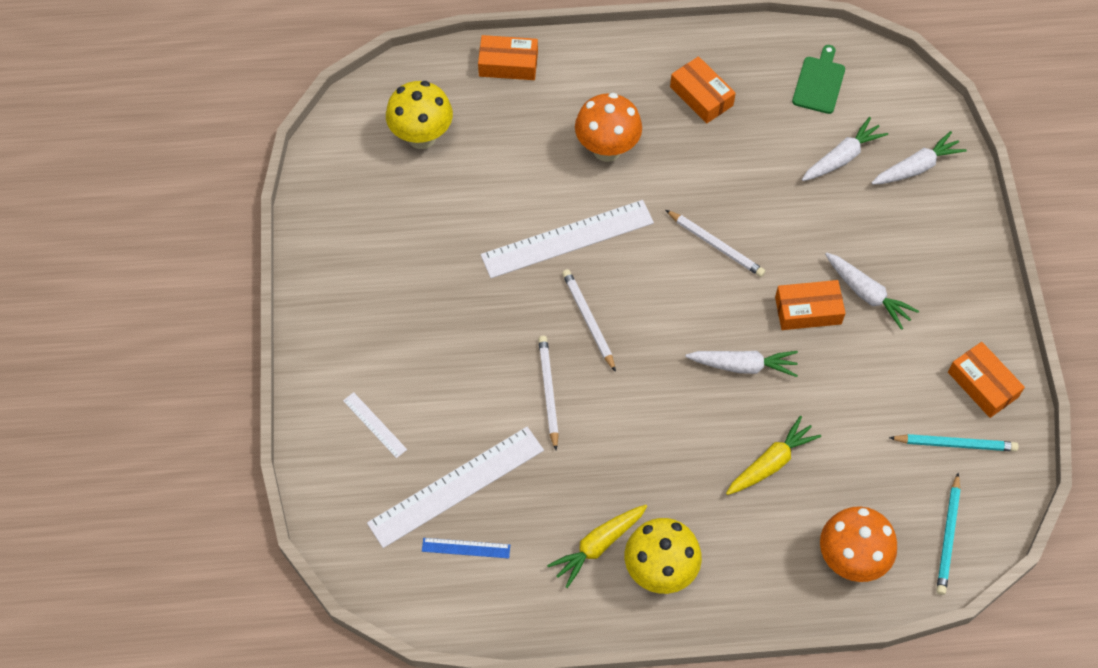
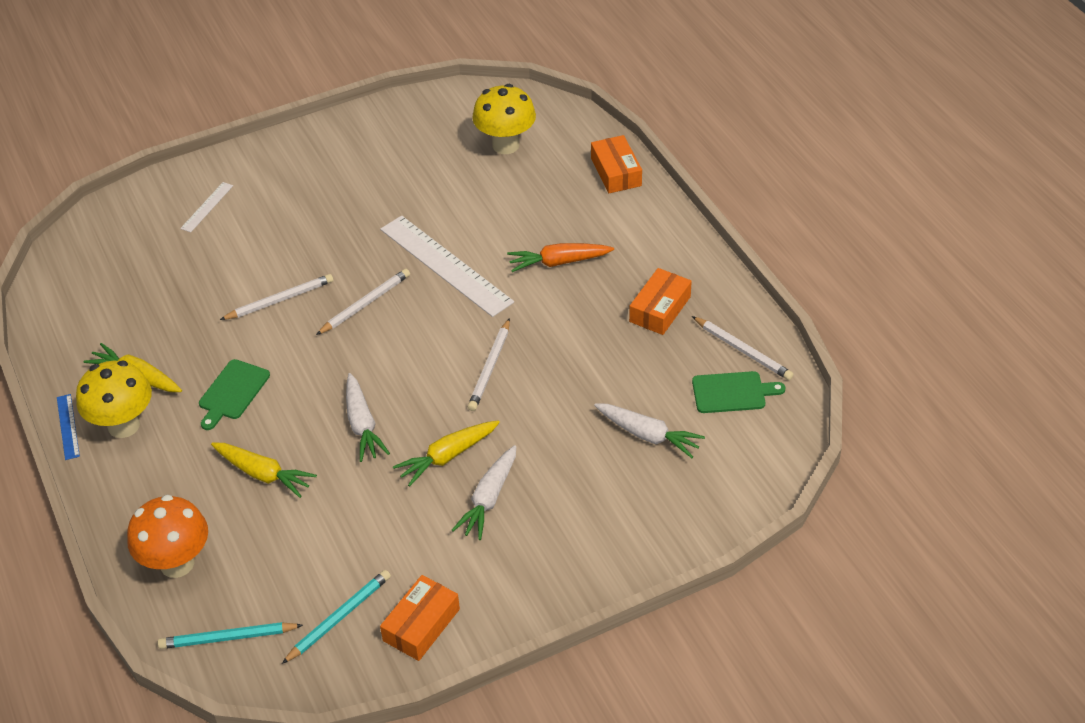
camera: 70 degrees right, 15 degrees down
white ruler [367,427,544,548] -> none
blue ruler [422,538,510,559] -> blue ruler moved to [57,394,80,460]
orange mushroom [575,93,642,162] -> orange carrot [507,243,614,272]
orange box [775,280,846,330] -> yellow carrot [393,420,500,487]
white carrot [872,131,967,185] -> none
turquoise pencil [889,434,1019,451] -> turquoise pencil turned 120 degrees counterclockwise [282,570,391,664]
none -> green cutting board [199,359,270,430]
none -> white pencil [692,316,794,380]

